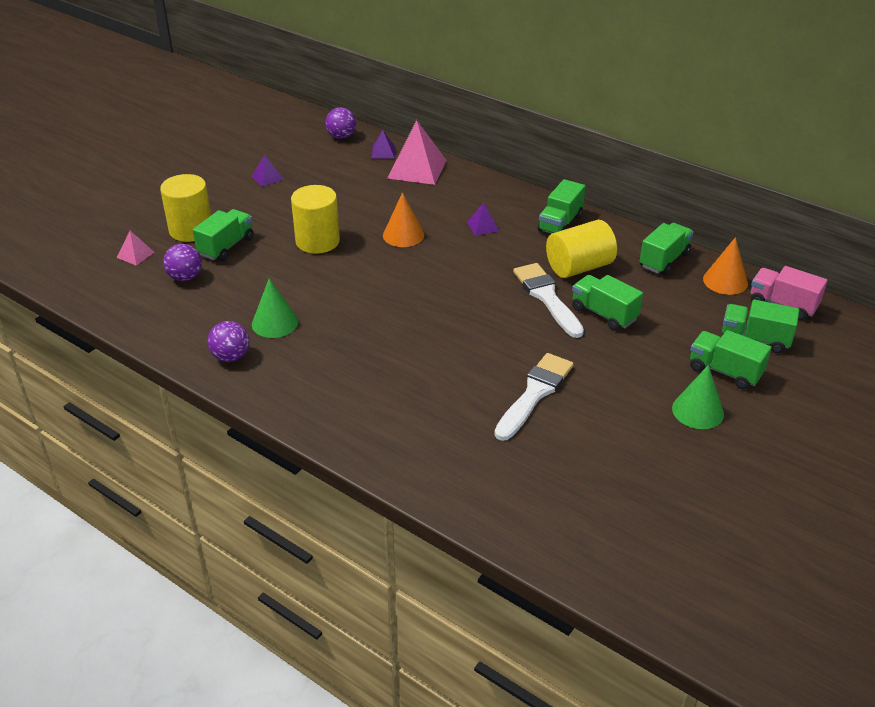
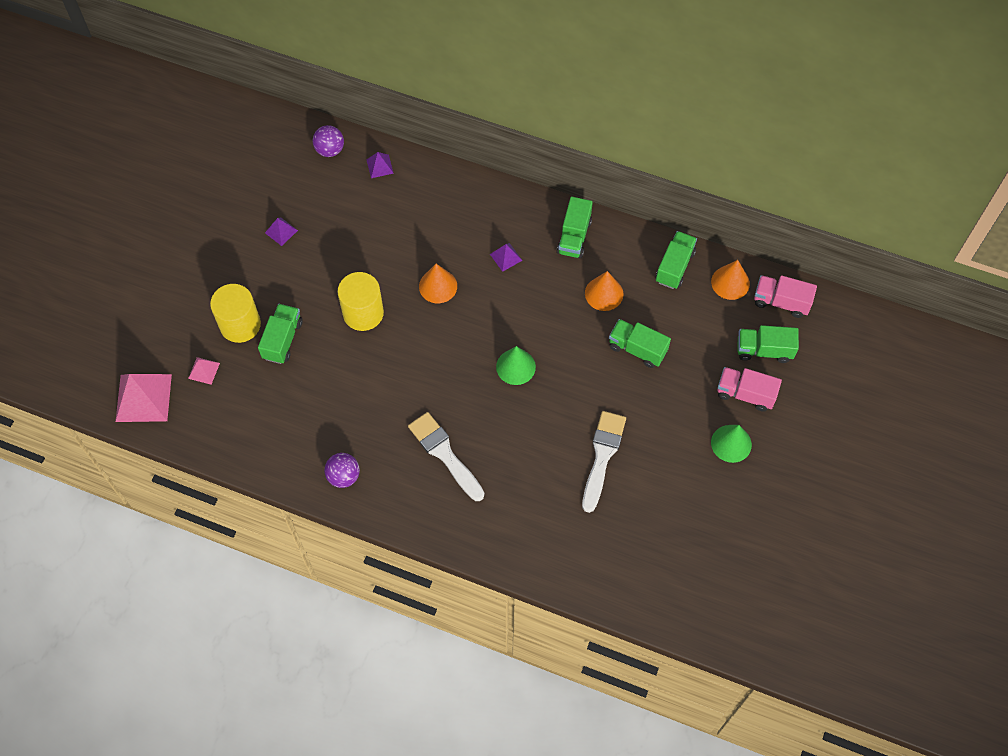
camera: 15 degrees left, 25 degrees up
purple ball [163,244,202,281] -> none
green cone [252,278,298,338] -> green cone moved to [496,346,536,385]
pink pyramid [387,120,447,185] -> pink pyramid moved to [115,374,172,422]
white brush [513,263,584,338] -> white brush moved to [408,412,484,501]
yellow cylinder [546,220,617,278] -> orange cone [585,271,623,311]
green truck [690,330,771,389] -> pink truck [717,367,782,412]

